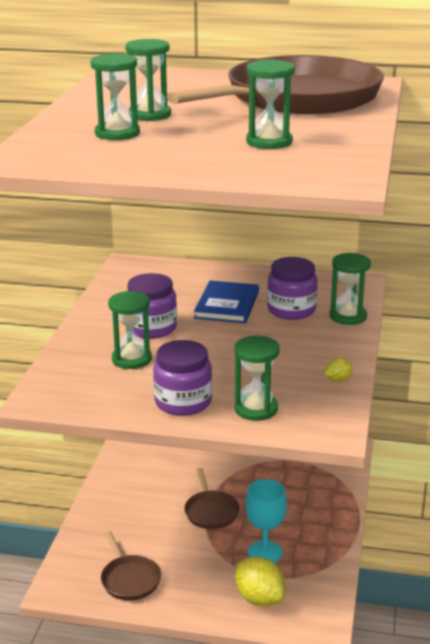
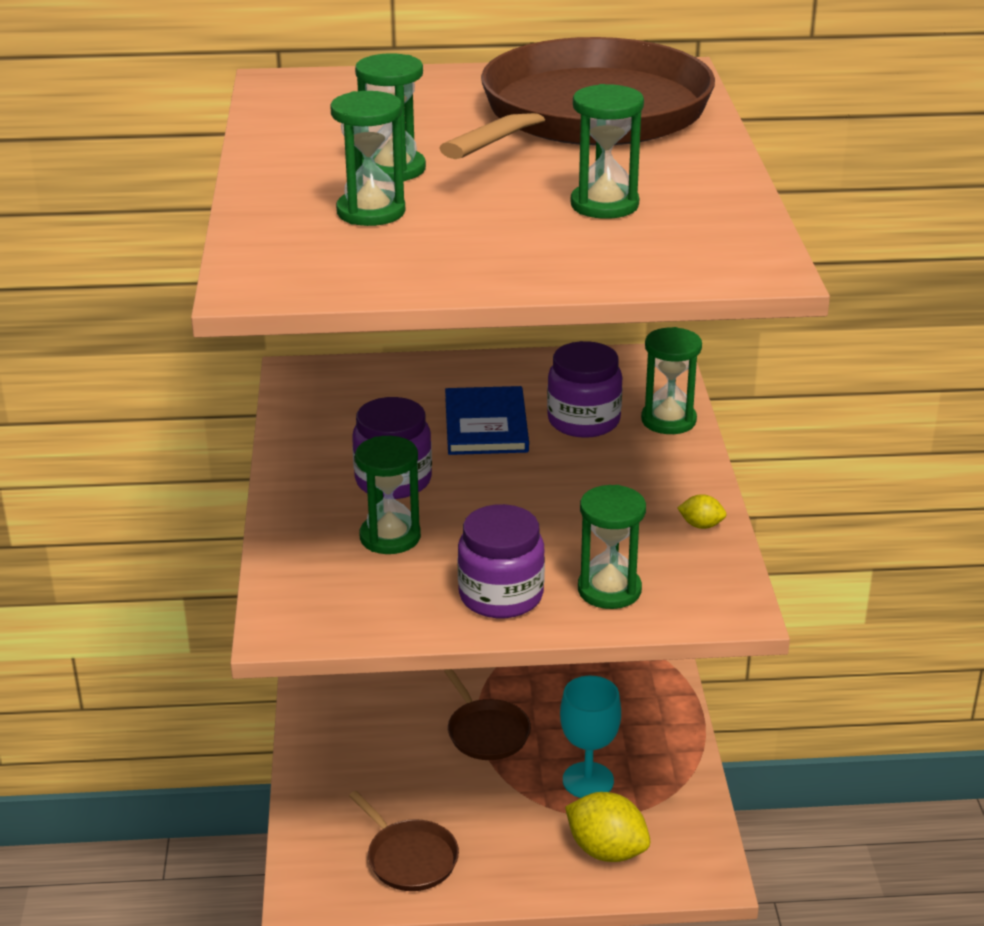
camera: 15 degrees left, 5 degrees up
yellow lemon [324,358,353,382] -> yellow lemon turned 60 degrees clockwise [677,494,726,529]

